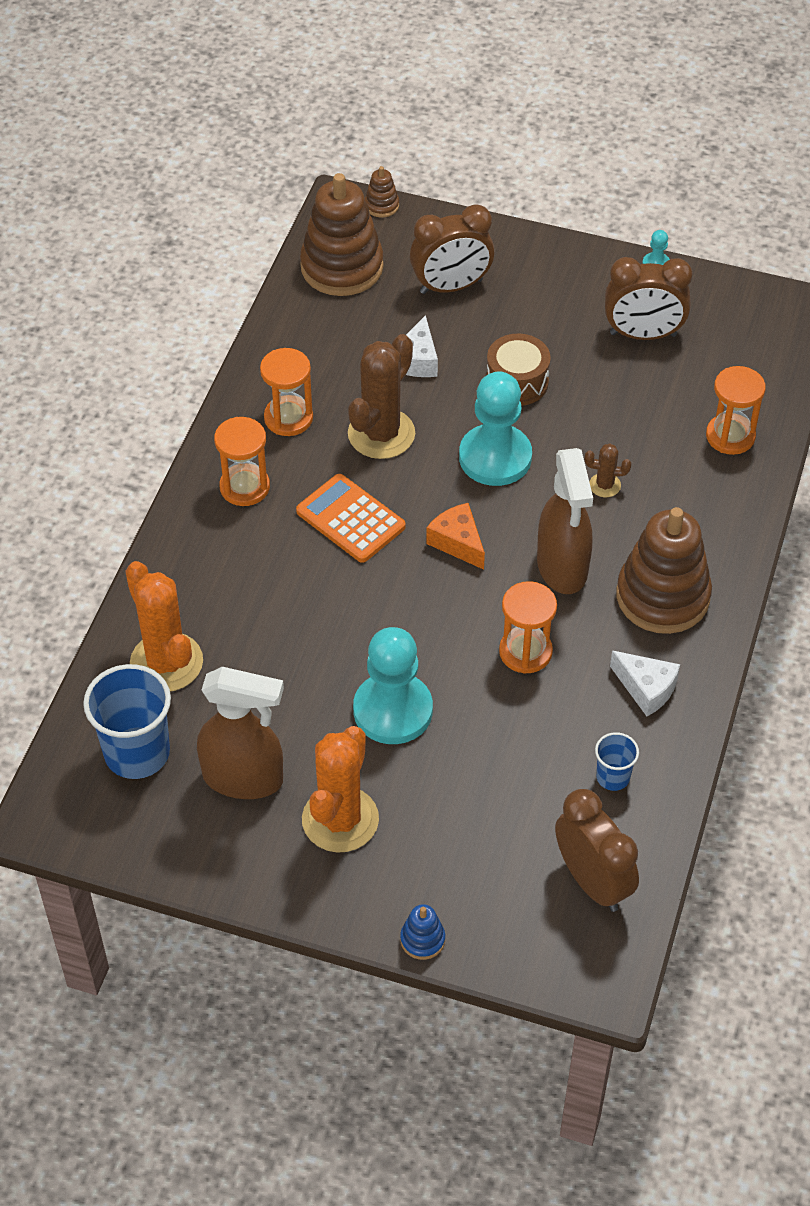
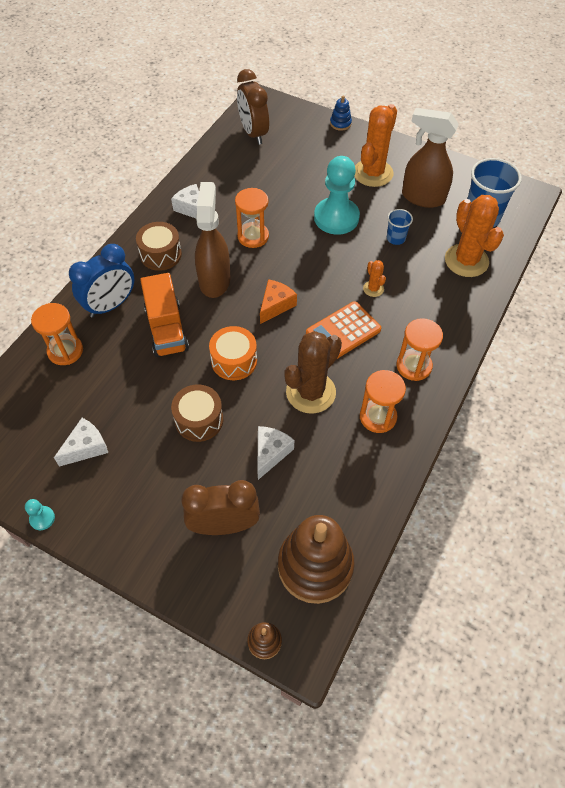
camera: 170 degrees left, 5 degrees up
orange calculator [296,474,406,563] -> orange calculator turned 90 degrees clockwise [306,301,381,359]
orange cheese [426,503,485,570] -> orange cheese turned 120 degrees counterclockwise [260,279,297,324]
turquoise pawn [459,372,532,486] -> orange drum [209,326,257,380]
brown cactus [585,443,631,497] -> orange truck [140,273,189,357]
blue cup [595,732,639,791] -> blue cup moved to [387,209,413,245]
brown clock [605,257,693,340] -> white cheese [54,418,108,467]
brown stacking toy [617,507,712,634] -> brown drum [136,222,182,271]
none -> blue clock [69,244,134,318]
none -> orange cactus [363,260,386,297]

